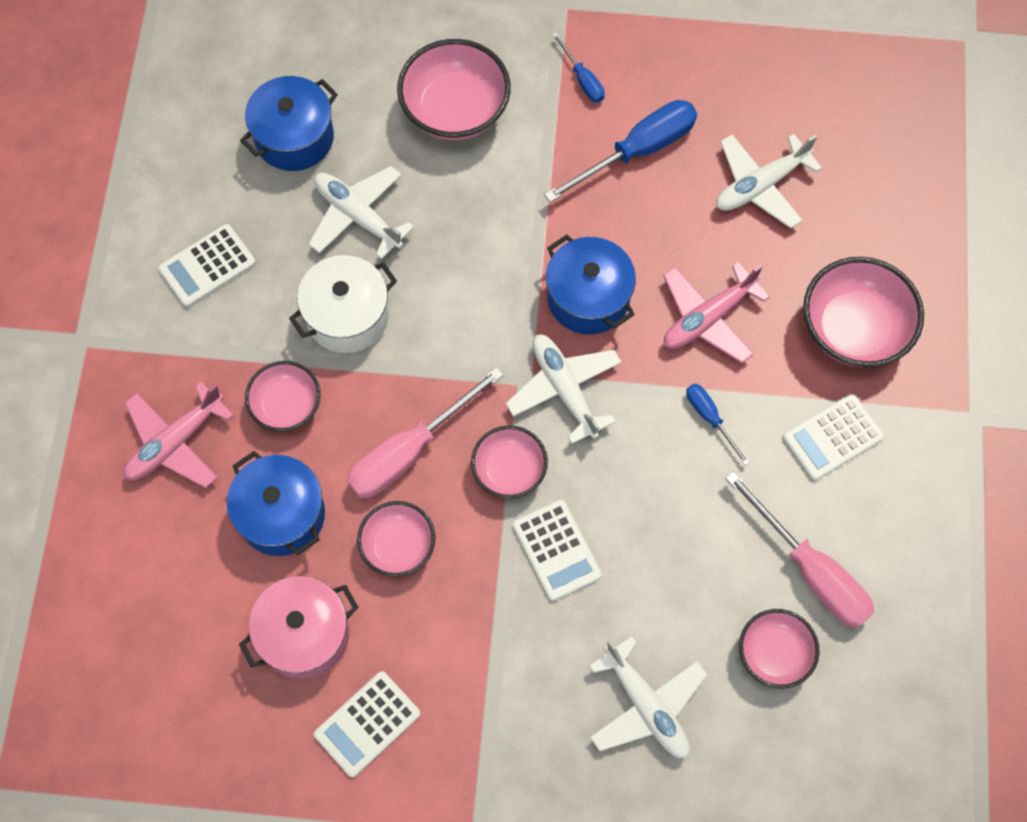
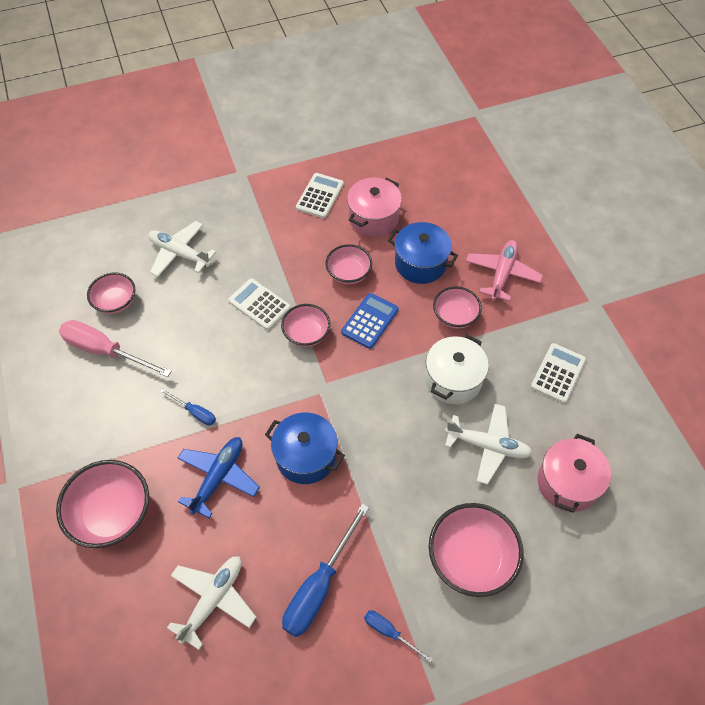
camera: 155 degrees right, 10 degrees down
blue pot [240,76,338,171] -> pink pot [538,434,611,513]
pink screwdriver [347,367,503,498] -> blue calculator [341,293,399,349]
white plane [506,335,622,444] -> none
pink plane [663,262,770,363] -> blue plane [178,437,260,518]
white calculator [783,394,884,481] -> none

